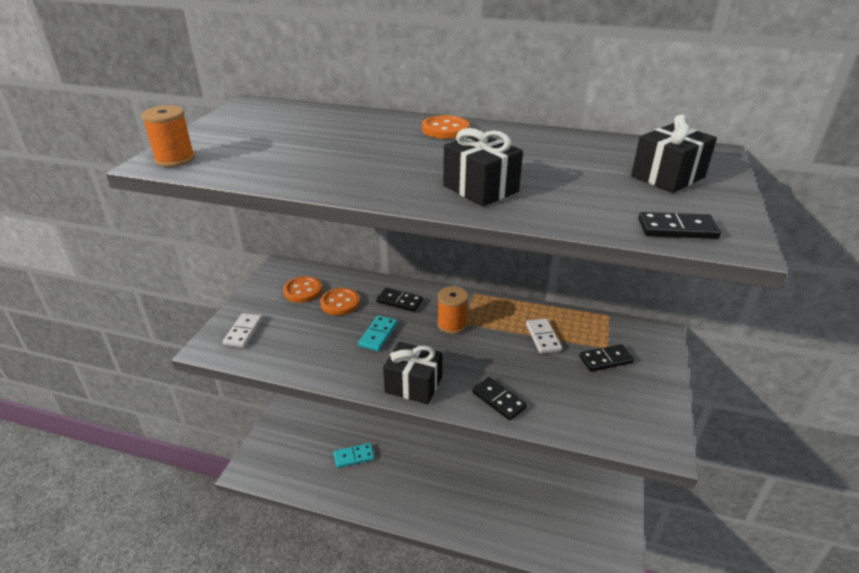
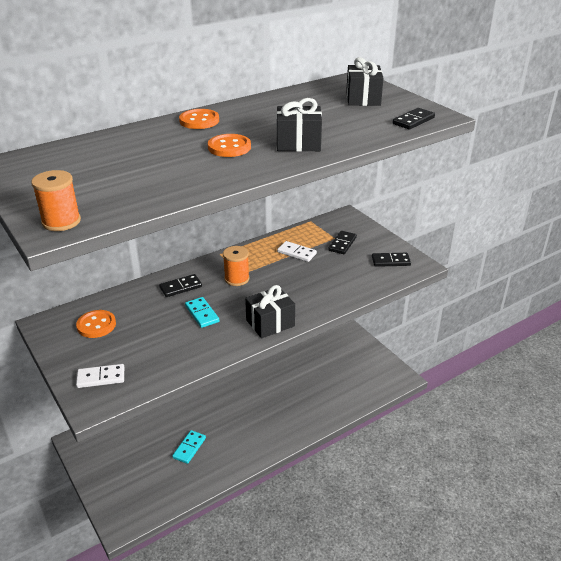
camera: 50 degrees left, 0 degrees up
white domino [223,313,263,348] -> white domino turned 60 degrees counterclockwise [76,364,124,388]
orange button [320,288,360,315] -> orange button moved to [208,134,251,157]
black domino [472,377,527,421] -> black domino moved to [372,253,411,267]

